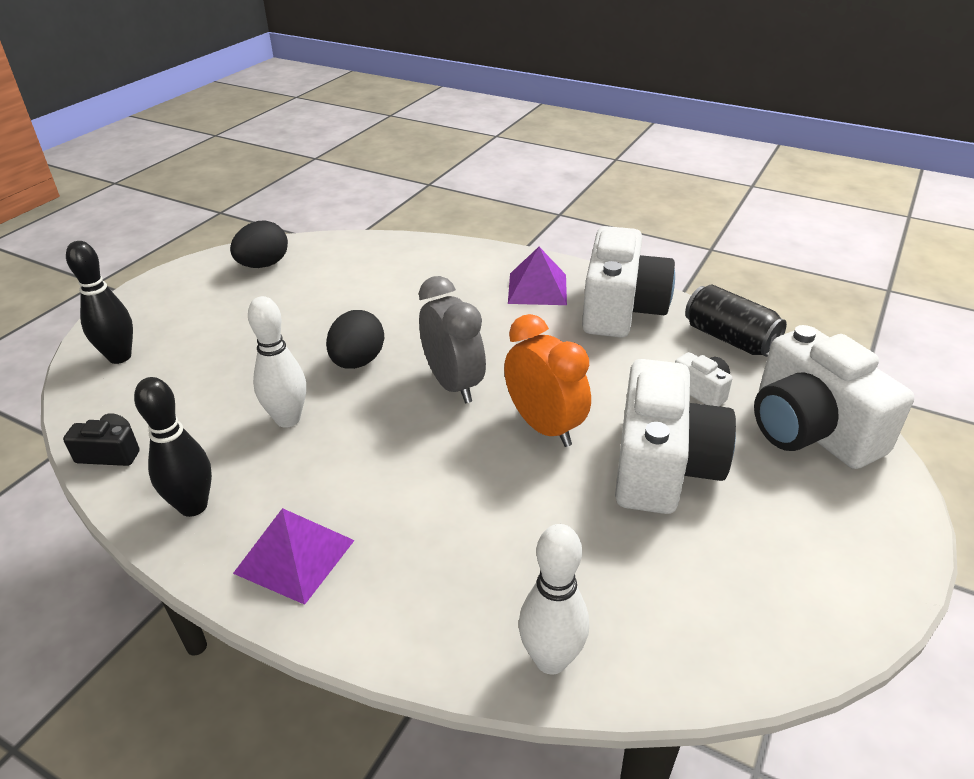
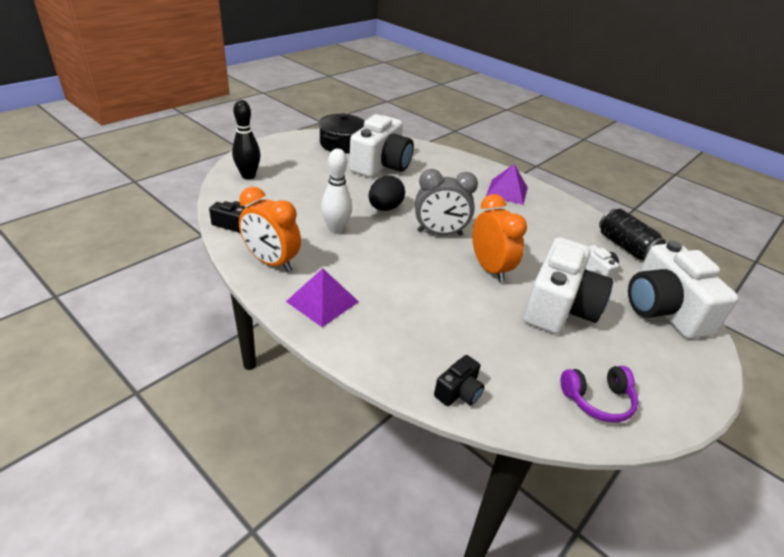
camera: 10 degrees right, 0 degrees up
black bowling pin [134,377,212,517] -> orange clock [239,187,301,272]
black egg [230,220,288,268] -> black pot [319,113,365,154]
grey clock [419,276,486,403] -> grey clock turned 105 degrees clockwise [415,169,478,236]
white bowling pin [519,524,589,675] -> black camera [434,355,485,406]
white camera [582,226,675,338] -> white camera moved to [349,114,414,177]
none -> purple headphones [561,366,638,422]

